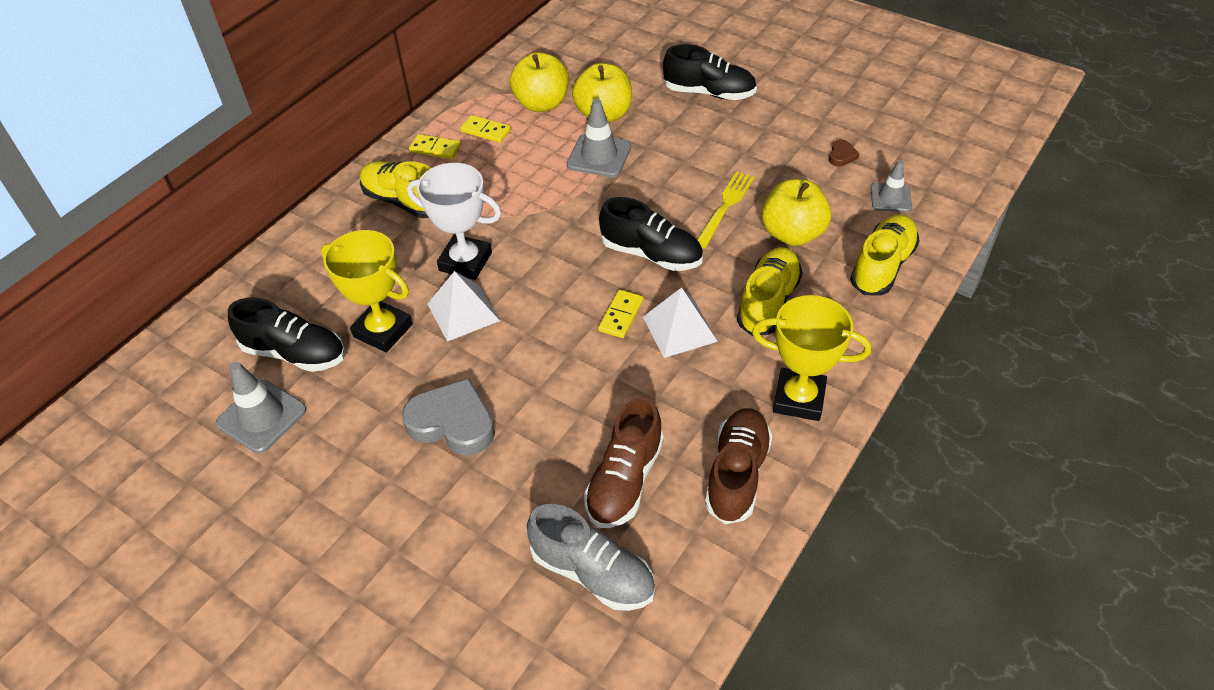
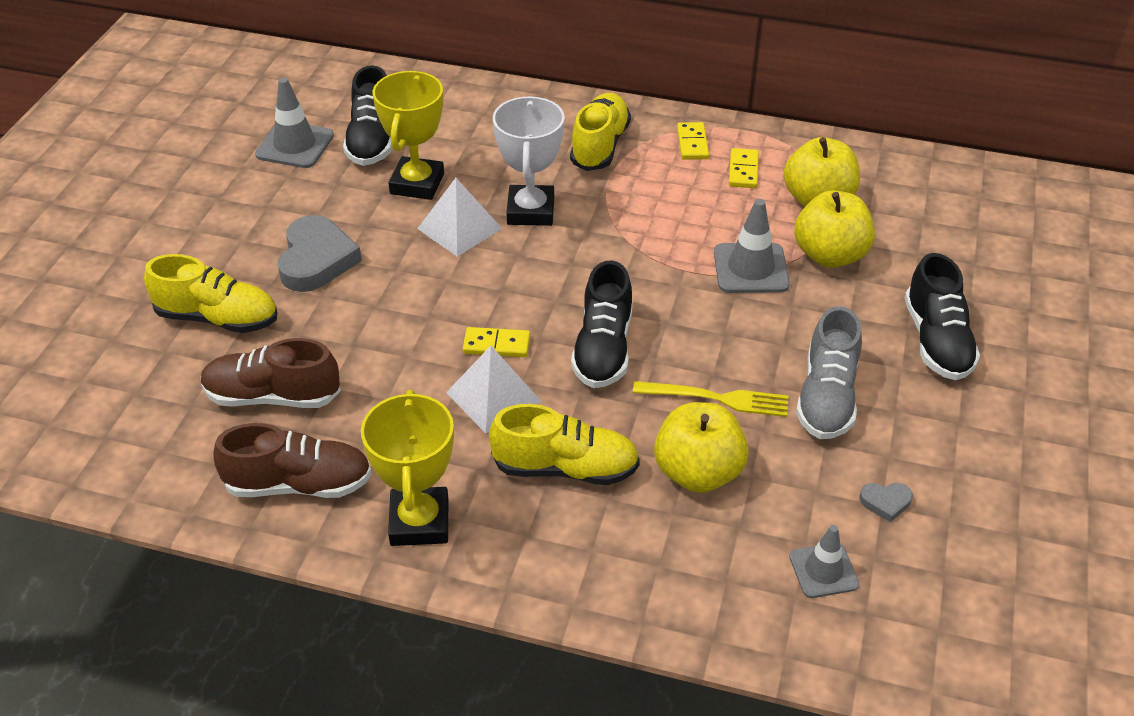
camera: 70 degrees right, 5 degrees down
grey shoe [527,504,655,611] -> grey shoe moved to [796,306,862,439]
brown heart [829,139,860,167] -> grey heart [860,483,913,522]
yellow shoe [850,214,920,296] -> yellow shoe moved to [144,254,277,333]

